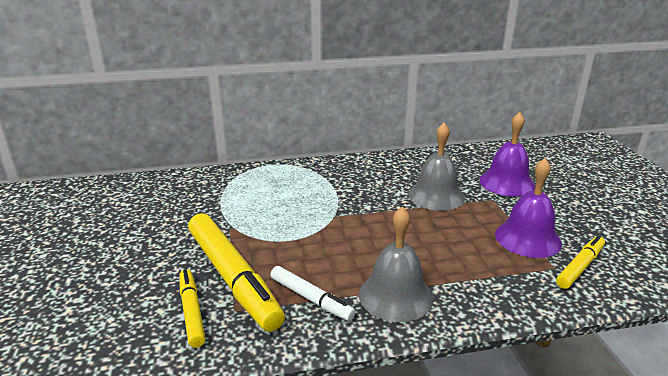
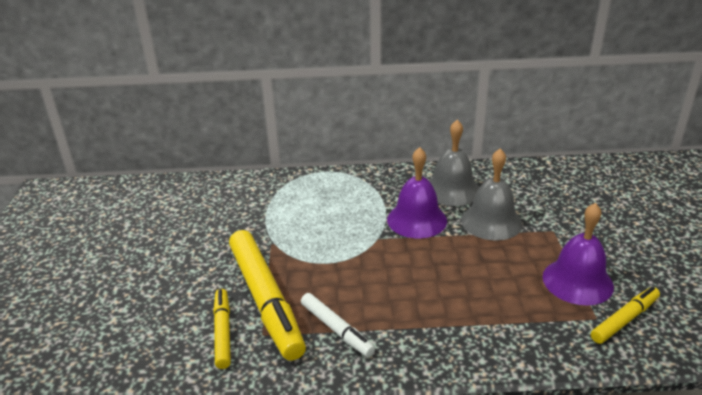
camera: 10 degrees right, 5 degrees up
grey bell [359,206,434,322] -> grey bell moved to [429,120,479,206]
purple bell [479,112,535,197] -> purple bell moved to [387,147,447,238]

